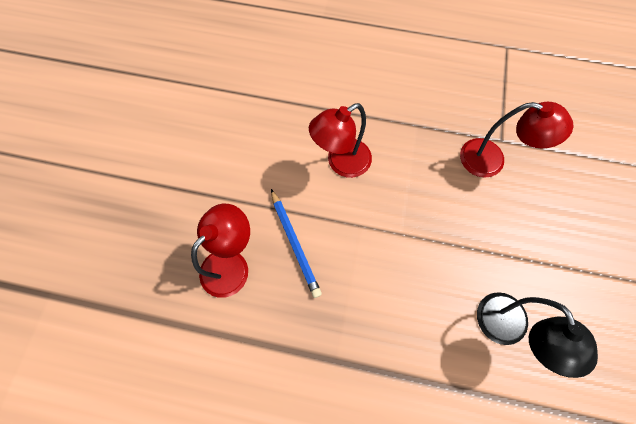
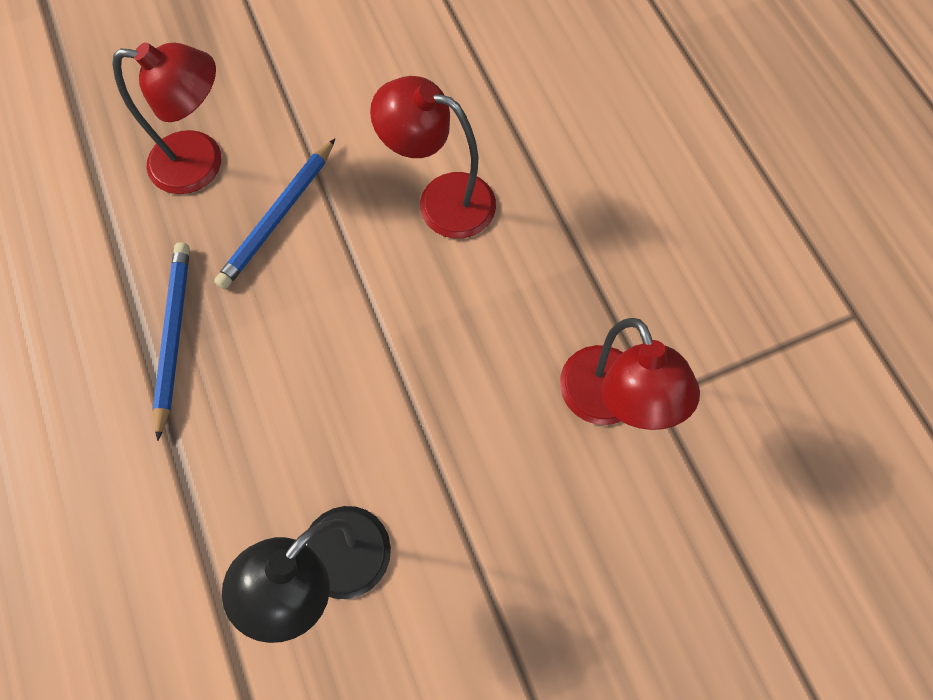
camera: 55 degrees right, 0 degrees up
none -> blue pencil [153,242,190,441]

